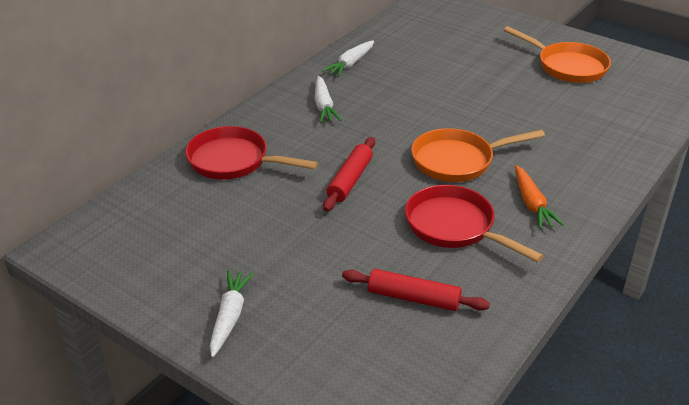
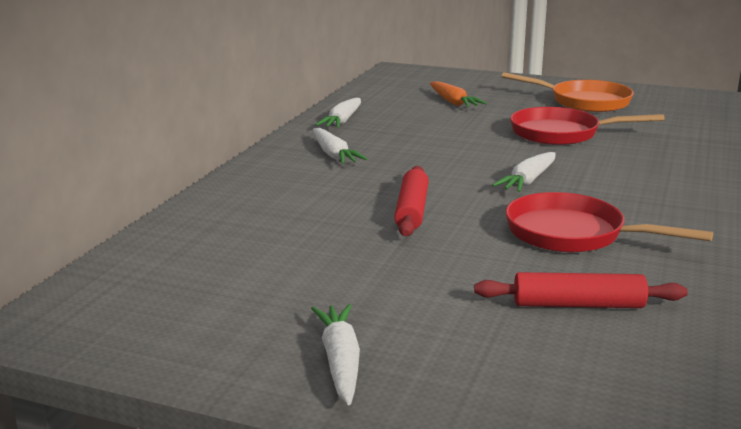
camera: 15 degrees left, 15 degrees down
red pan [185,126,318,180] -> red pan moved to [510,107,665,145]
orange pan [411,128,545,182] -> white carrot [492,152,556,192]
orange carrot [515,165,564,229] -> orange carrot moved to [430,81,487,107]

